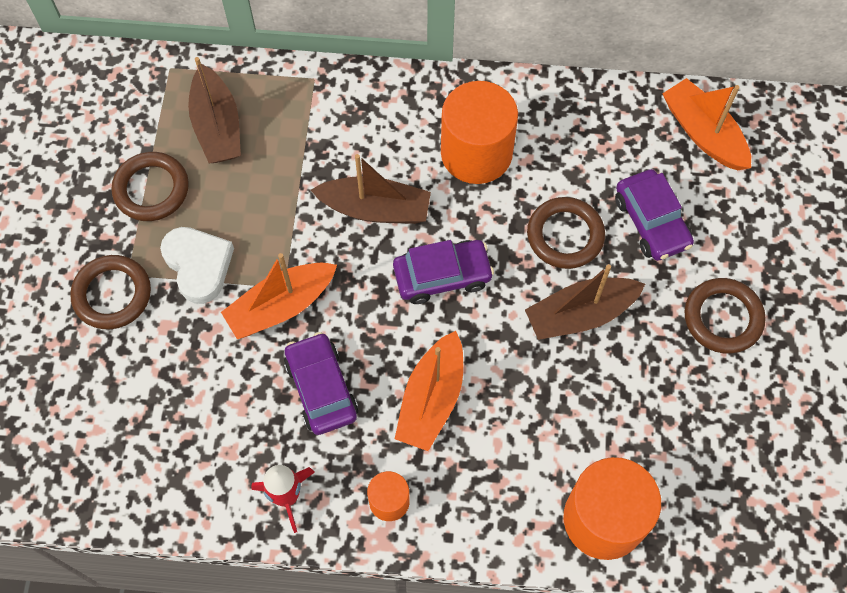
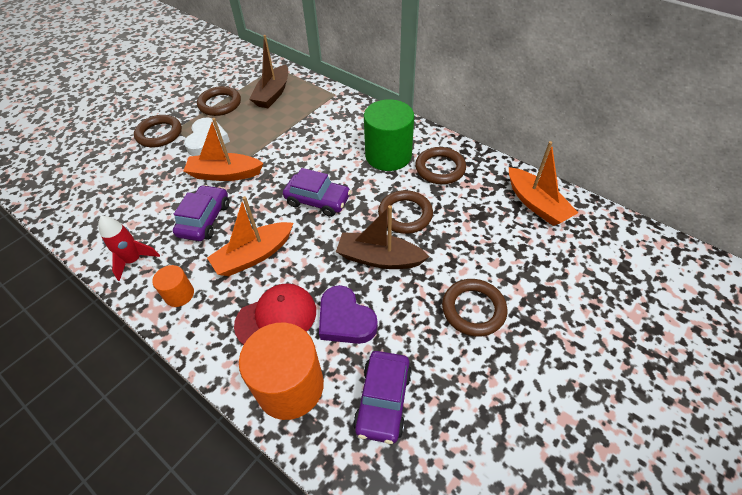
camera: 35 degrees right, 15 degrees down
brown boat [311,154,431,224] -> none
orange cylinder [441,81,518,184] -> green cylinder [364,99,414,171]
purple car [615,169,694,261] -> purple car moved to [353,351,412,444]
orange boat [662,78,751,170] -> orange boat turned 150 degrees clockwise [509,141,578,226]
none -> red cap [234,283,316,345]
none -> purple heart [319,285,378,344]
none -> brown ring [415,147,466,184]

